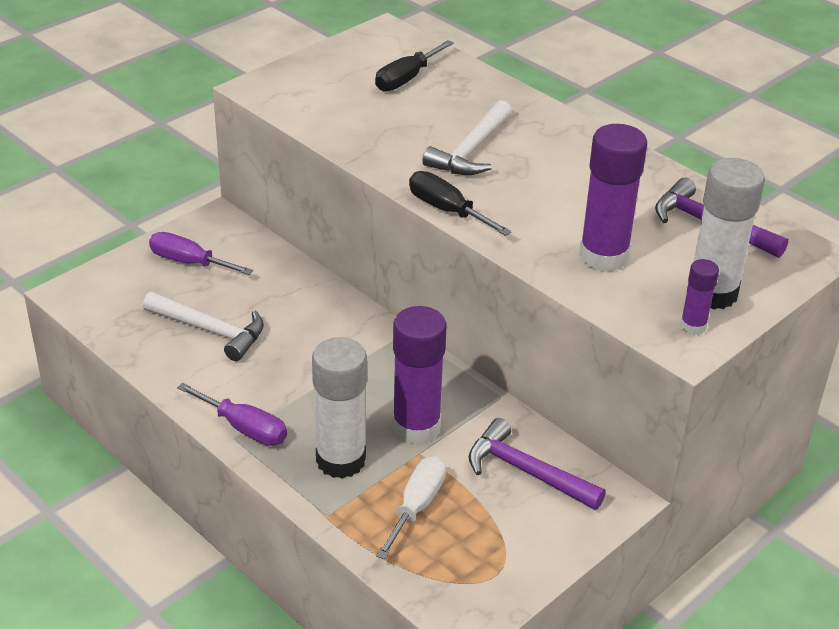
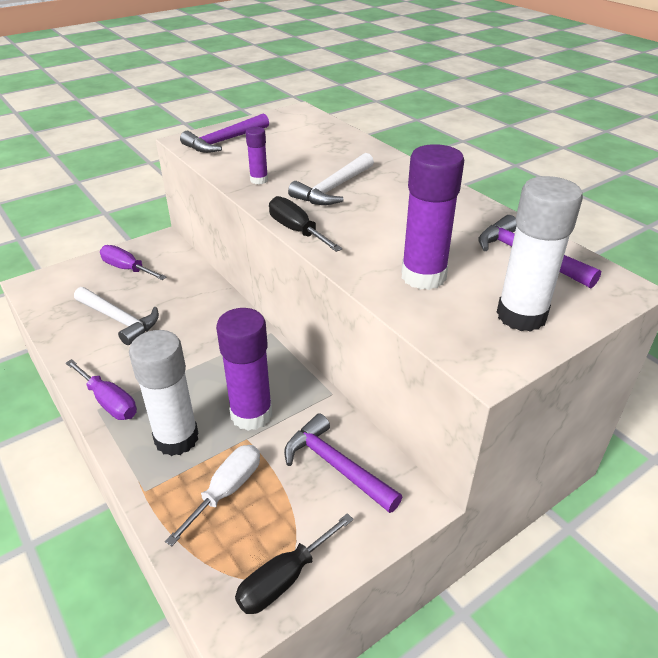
camera: 10 degrees right, 0 degrees up
black screwdriver [375,40,454,91] -> black screwdriver moved to [235,513,354,614]
purple glue stick [680,259,719,335] -> purple glue stick moved to [246,127,268,184]
none -> purple hammer [180,114,269,153]

